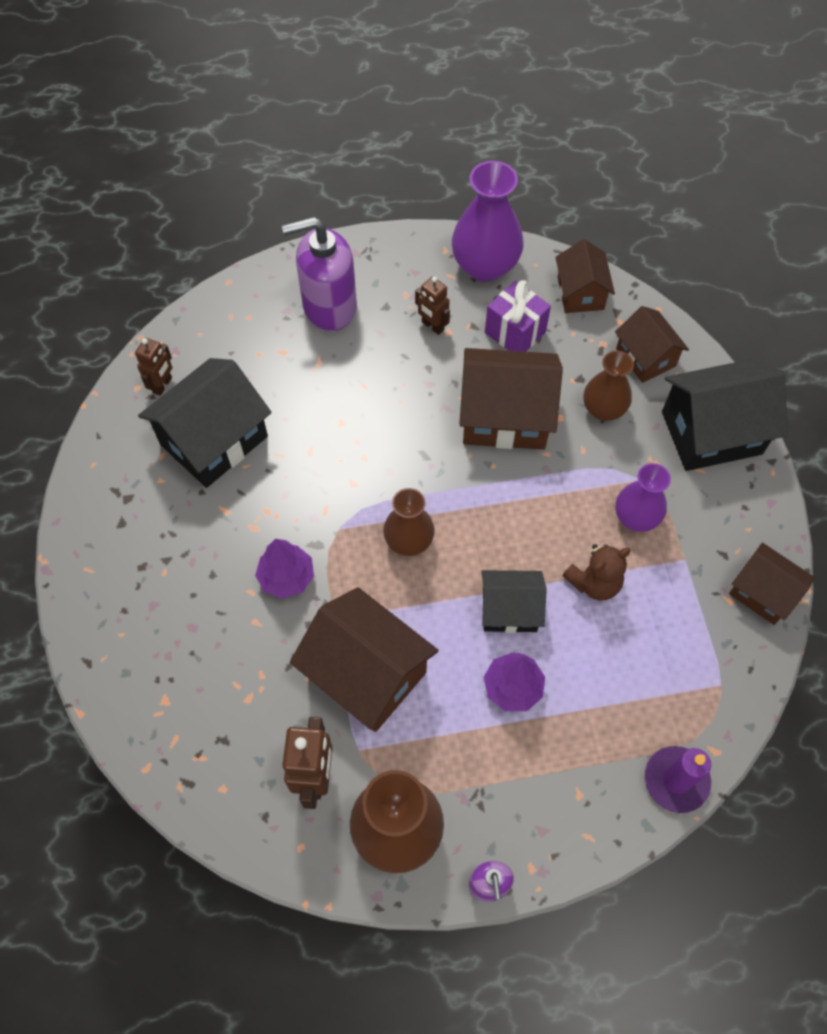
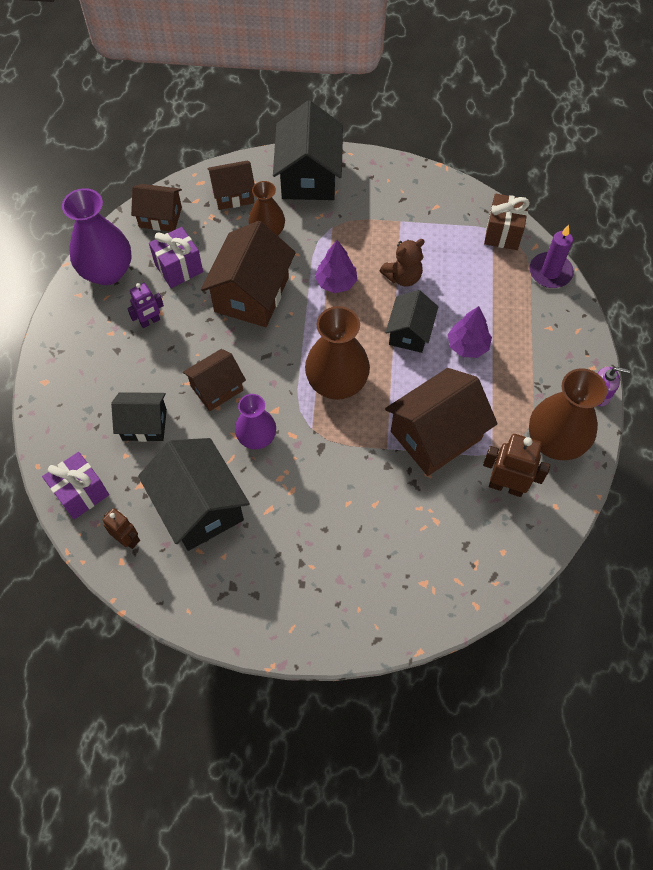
camera: 75 degrees left, 0 degrees up
purple tree [255,539,314,599] -> purple tree moved to [315,240,357,293]
purple soap dispenser [282,217,357,331] -> none
brown vase [383,488,435,556] -> brown vase [305,306,370,400], size x1.59
brown robot [415,276,450,335] -> purple robot [127,283,164,328]
brown teddy bear [562,544,631,601] -> brown teddy bear turned 75 degrees clockwise [380,239,425,287]
purple vase [616,463,671,532] -> purple vase moved to [235,394,276,449]
brown house [729,543,815,625] -> brown house moved to [183,349,246,411]
none -> purple gift [42,452,109,520]
none -> black house [111,392,167,442]
none -> brown gift [484,194,530,250]

